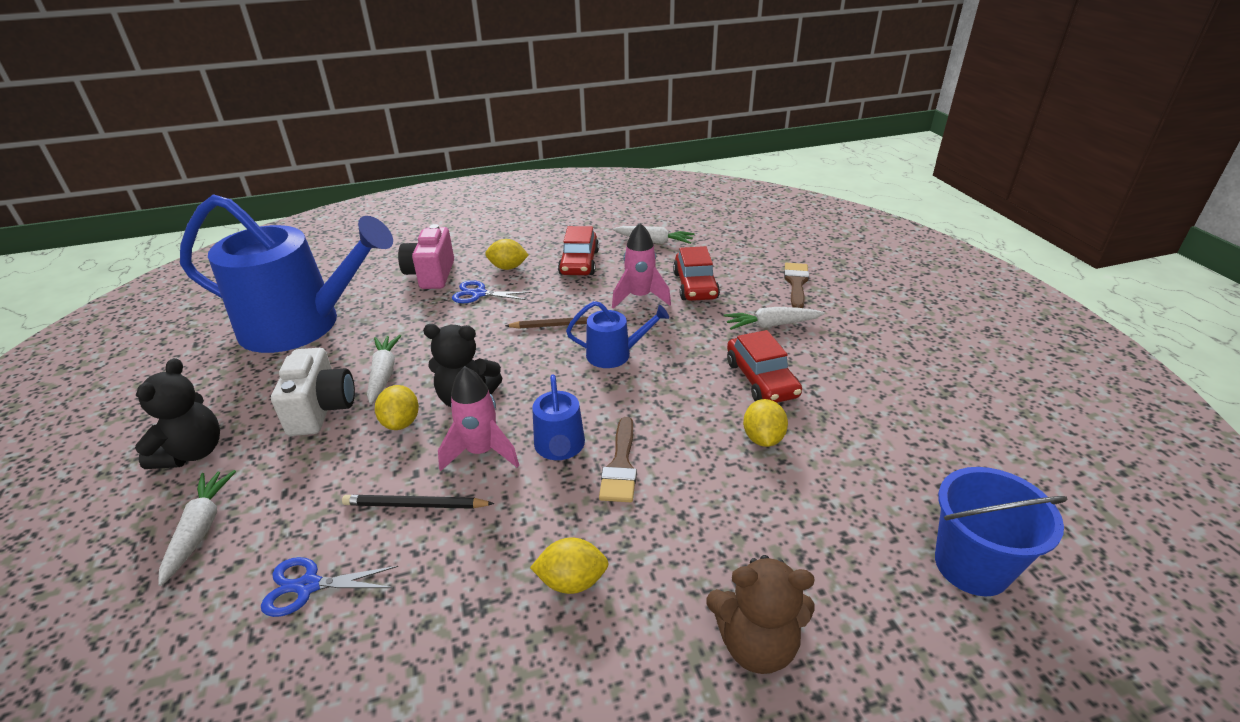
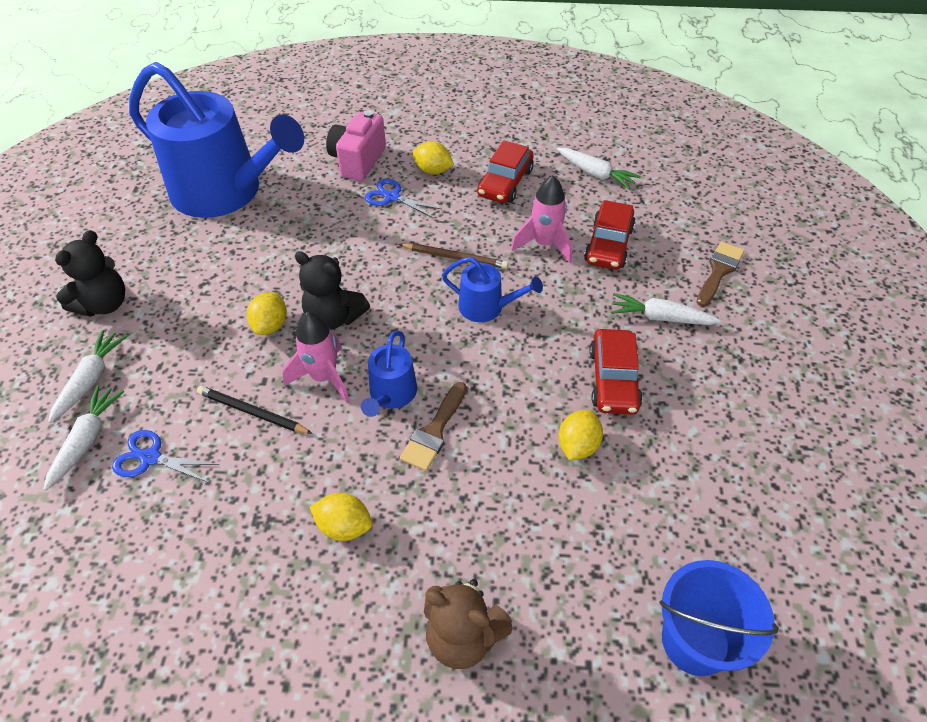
camera: 20 degrees right, 15 degrees up
white camera [271,348,355,436] -> none
white carrot [367,335,401,404] -> white carrot moved to [43,385,125,491]

